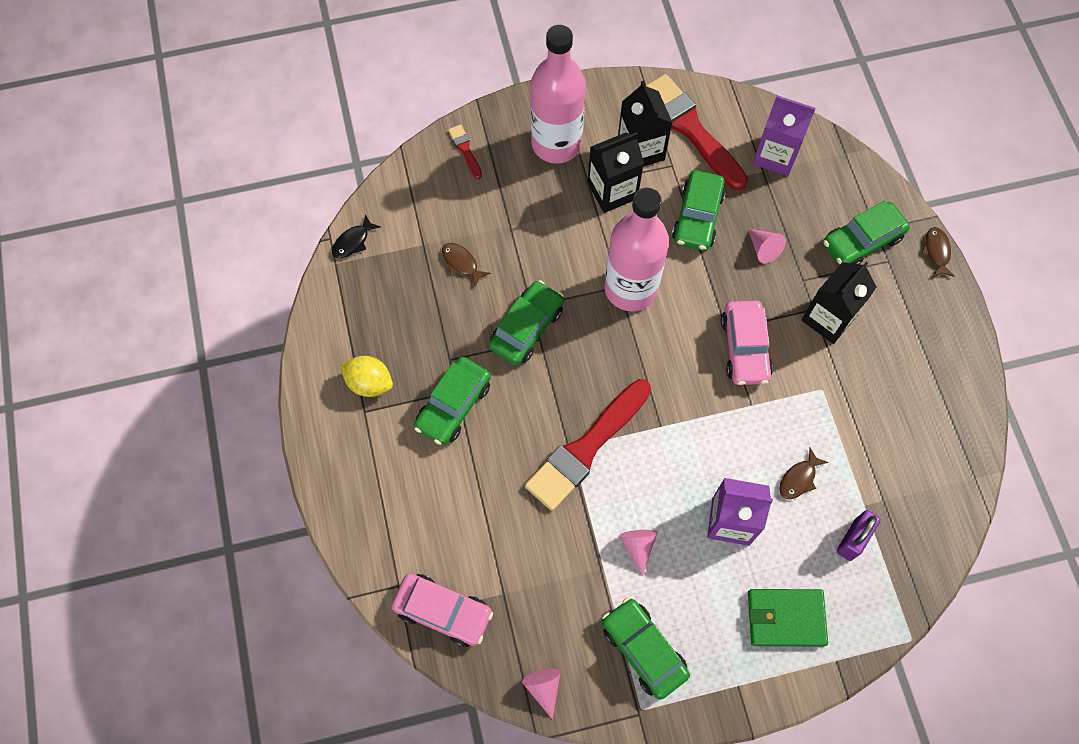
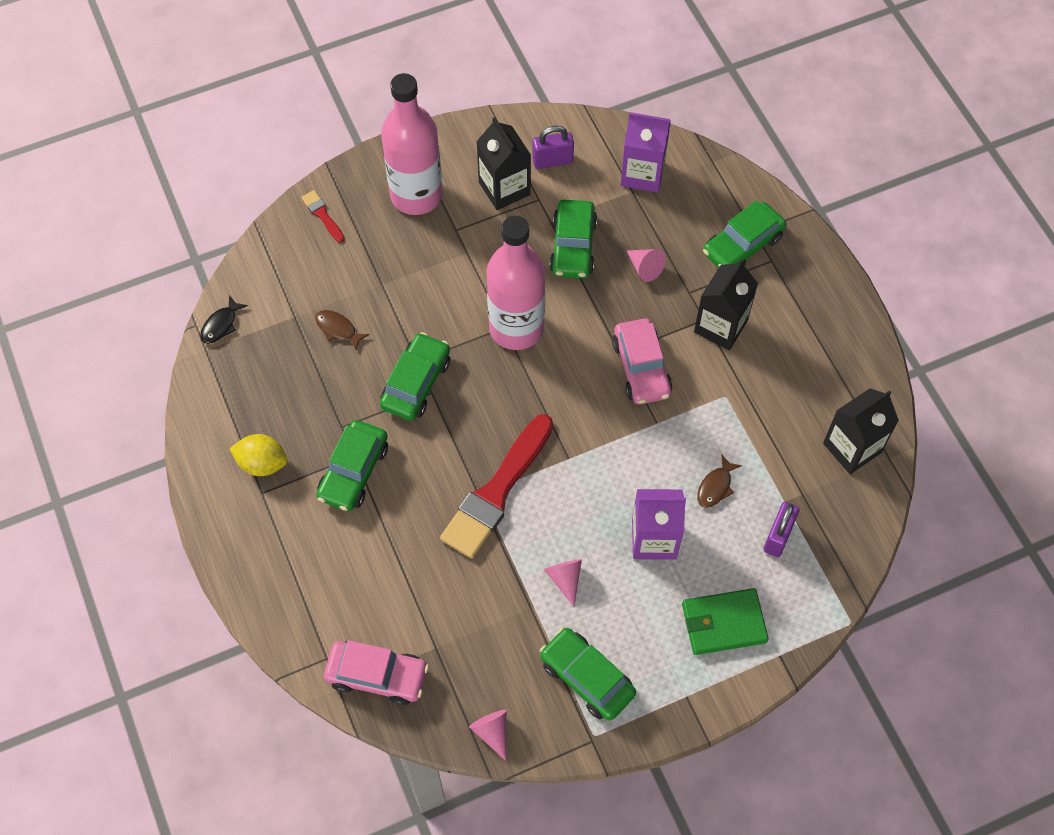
camera: 10 degrees left, 5 degrees down
black carton [588,132,644,213] -> black carton moved to [823,388,899,474]
red brush [646,74,748,190] -> purple padlock [532,126,574,169]
brown fish [921,227,954,278] -> none

